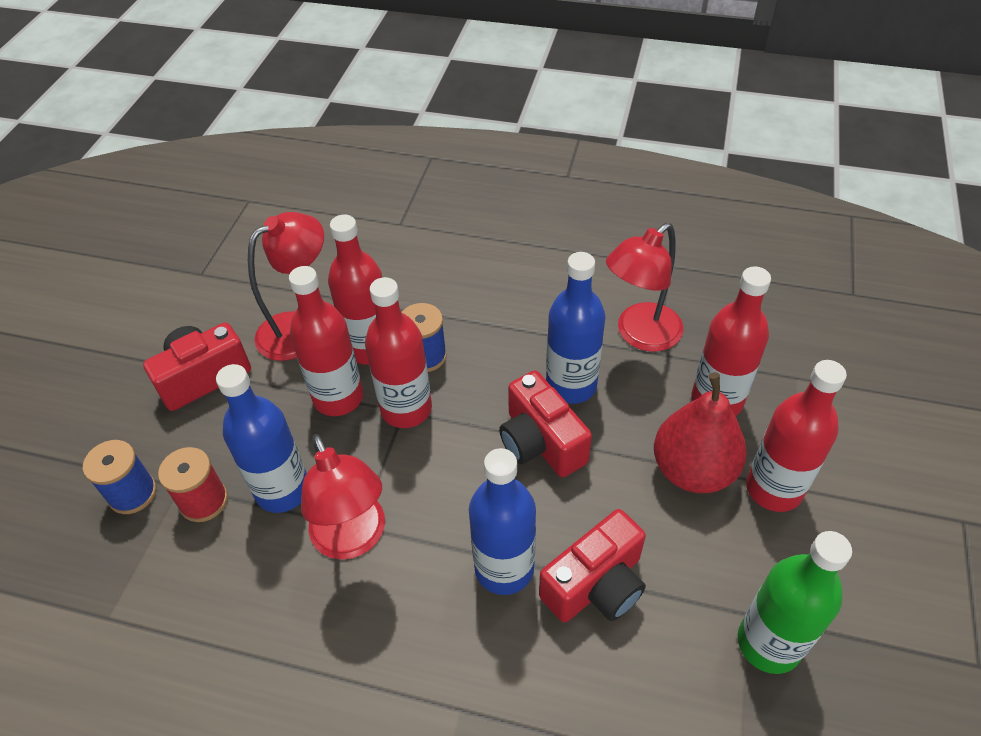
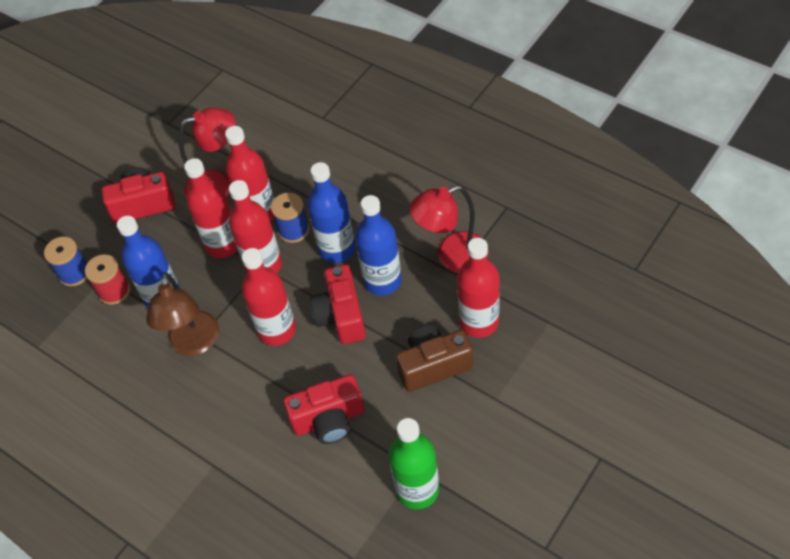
camera: 25 degrees right, 5 degrees up
red lamp [301,434,385,560] -> brown lamp [147,272,219,356]
blue bottle [469,448,536,595] -> blue bottle moved to [307,162,356,263]
red pear [654,372,747,493] -> brown camera [396,325,473,392]
red bottle [746,360,847,512] -> red bottle moved to [242,248,296,346]

